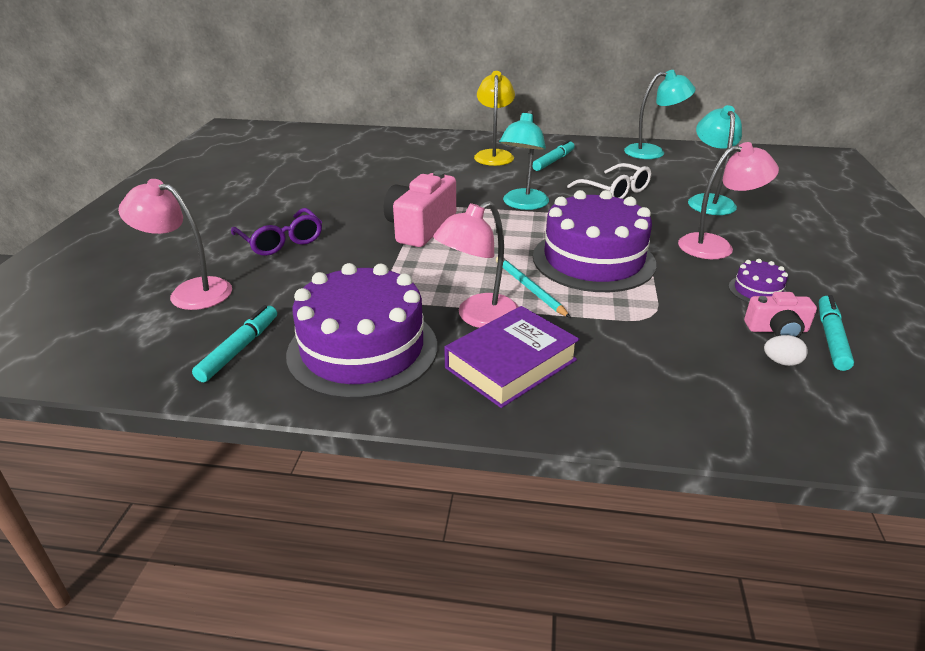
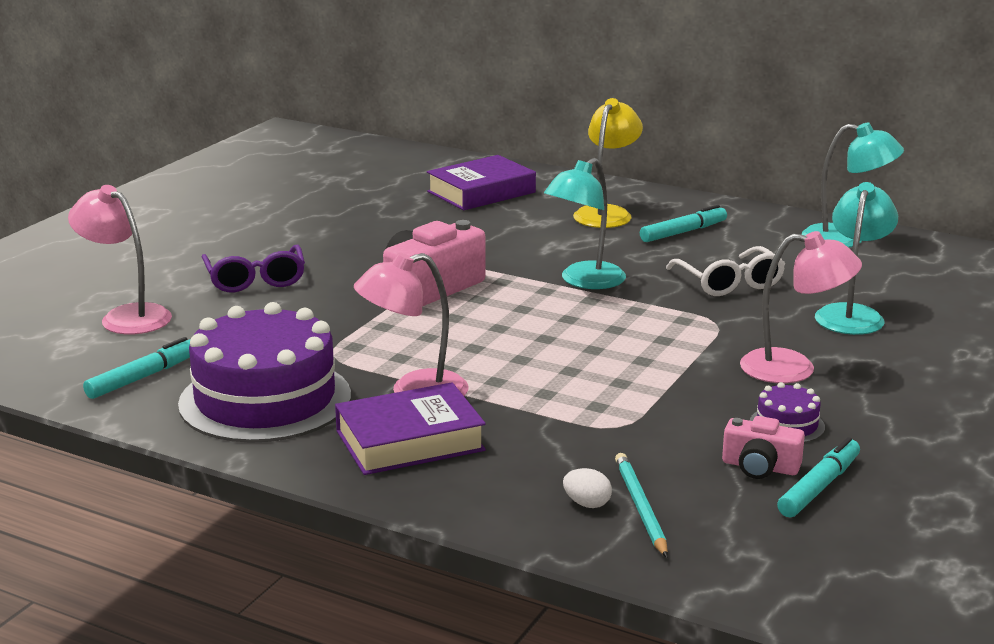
camera: 20 degrees right, 10 degrees down
turquoise pencil [496,257,571,318] -> turquoise pencil moved to [615,453,668,558]
purple cake [533,190,656,292] -> none
white egg [764,335,808,366] -> white egg moved to [563,468,612,508]
none -> purple book [427,155,536,210]

